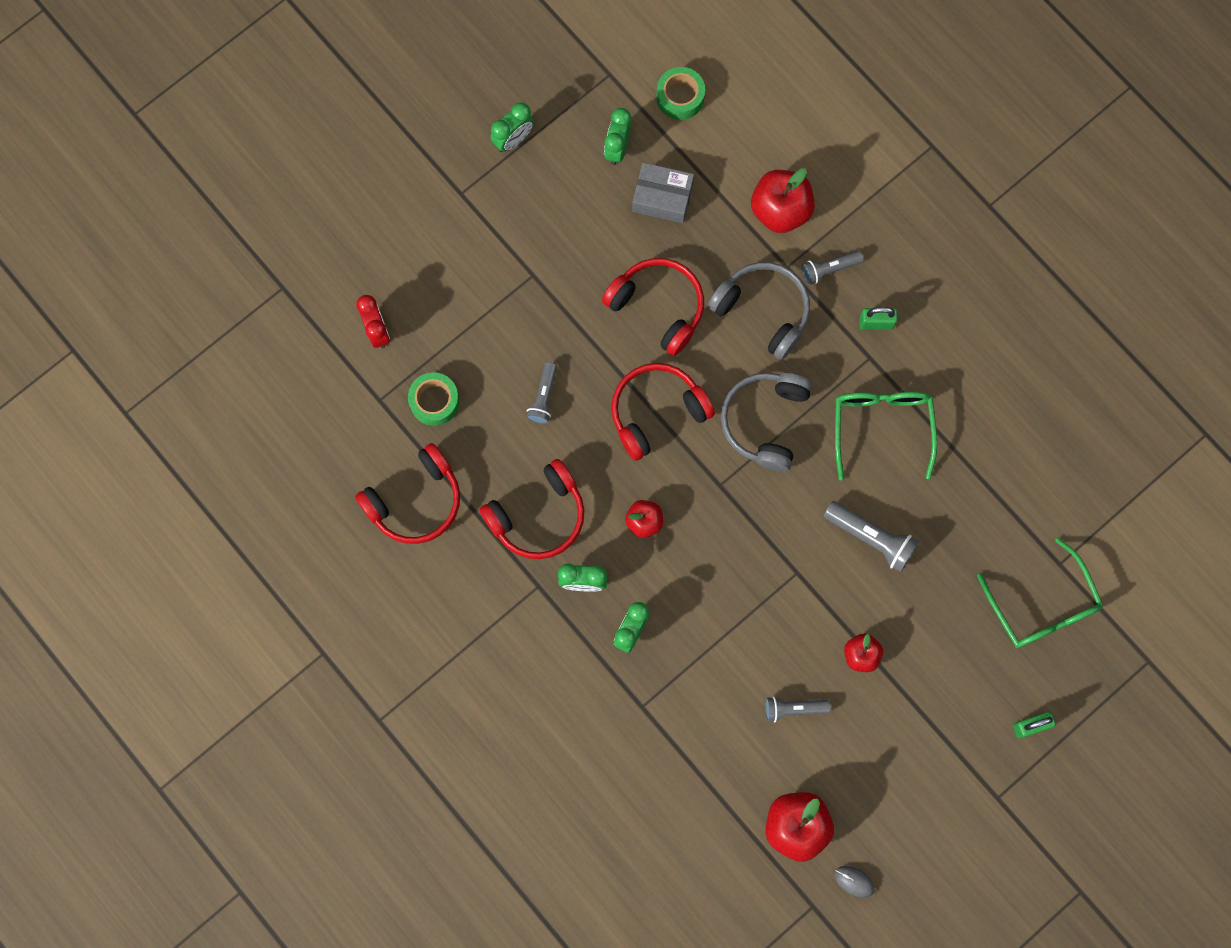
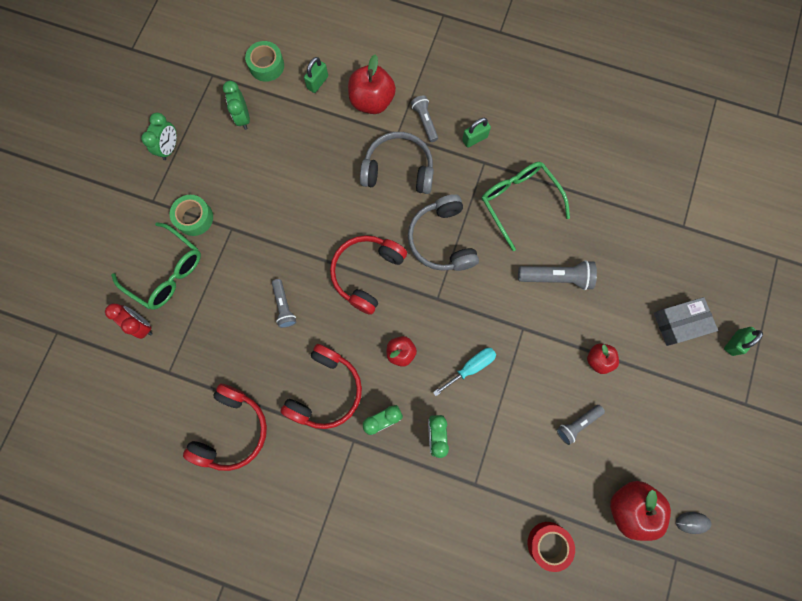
camera: 30 degrees left, 0 degrees up
green tape [408,372,460,426] -> green tape moved to [170,195,213,236]
red headphones [602,258,704,356] -> none
grey box [632,162,694,223] -> grey box moved to [654,297,718,346]
grey flashlight [802,251,864,285] -> grey flashlight turned 120 degrees clockwise [411,95,438,142]
green glasses [977,538,1104,648] -> green glasses moved to [111,222,201,310]
none -> green padlock [304,57,328,93]
none -> turquoise screwdriver [433,348,496,396]
none -> red tape [528,522,575,572]

